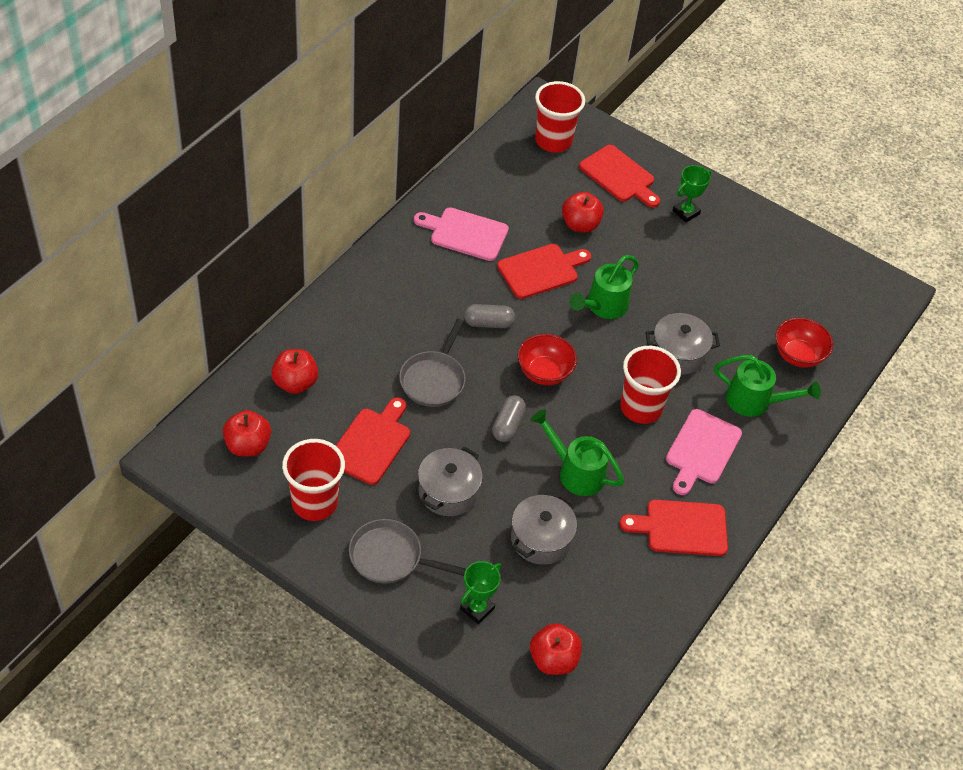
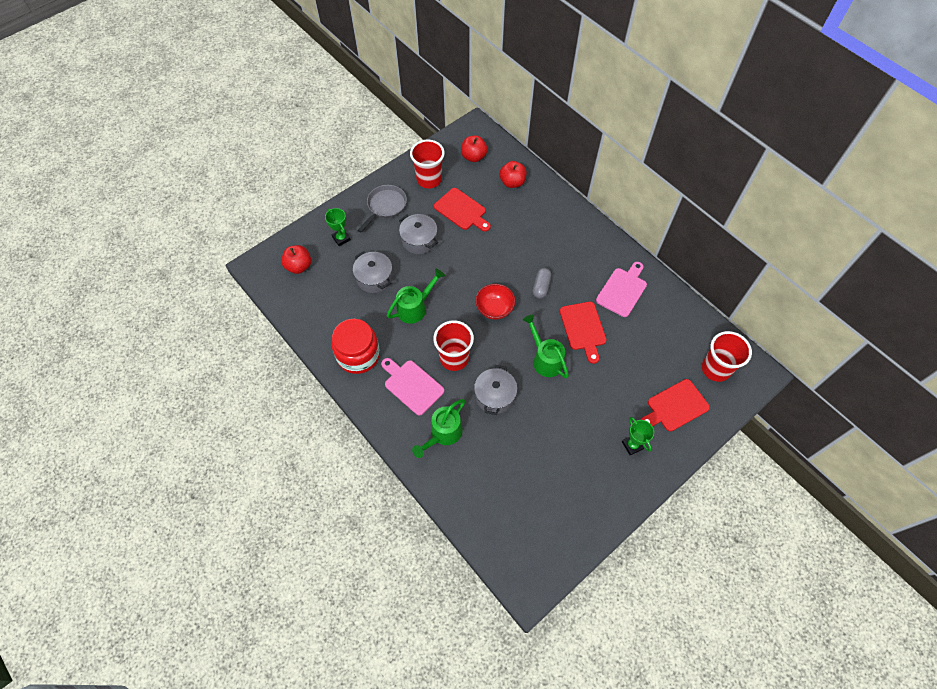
camera: 110 degrees right, 10 degrees up
grey pan [399,319,466,407] -> none
grey capsule [492,395,526,442] -> none
red apple [562,192,604,232] -> none
red cutting board [619,500,728,556] -> red jar [331,319,380,374]
red bowl [775,317,833,368] -> none

